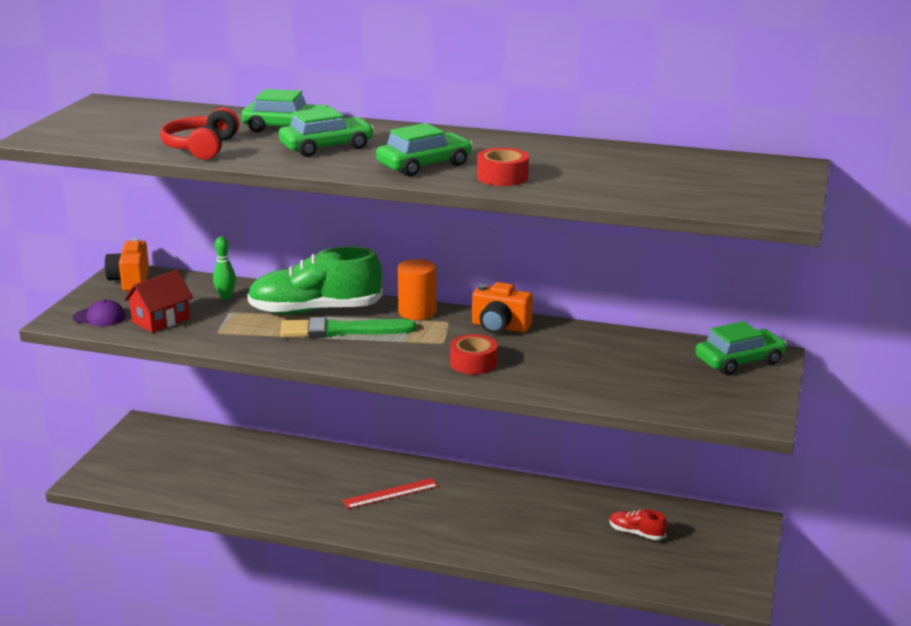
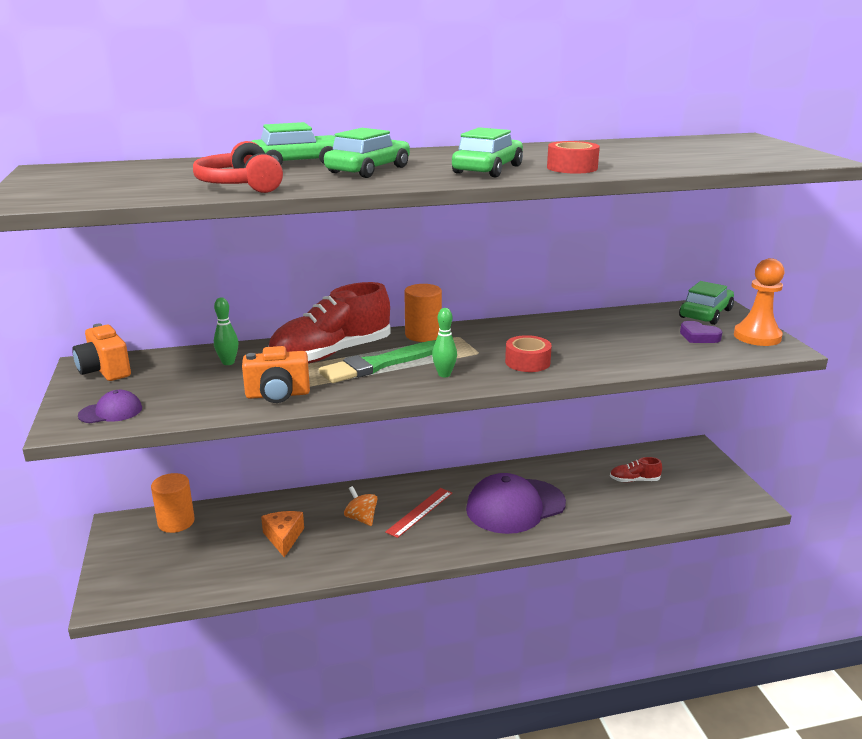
camera: 30 degrees left, 0 degrees up
red house [124,270,193,333] -> none
green shoe [247,246,383,314] -> red shoe [268,282,391,363]
orange camera [472,282,533,334] -> orange camera moved to [242,346,310,403]
none -> orange cylinder [151,473,195,533]
none -> orange cheese [261,511,304,557]
none -> orange spinning top [344,486,377,526]
none -> green bowling pin [432,308,457,377]
none -> purple cap [466,473,566,534]
none -> purple heart [680,321,722,343]
none -> orange pawn [734,258,785,346]

